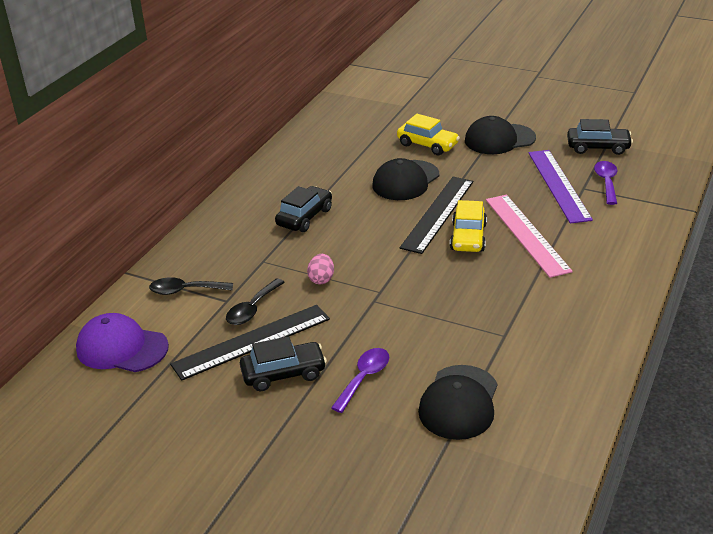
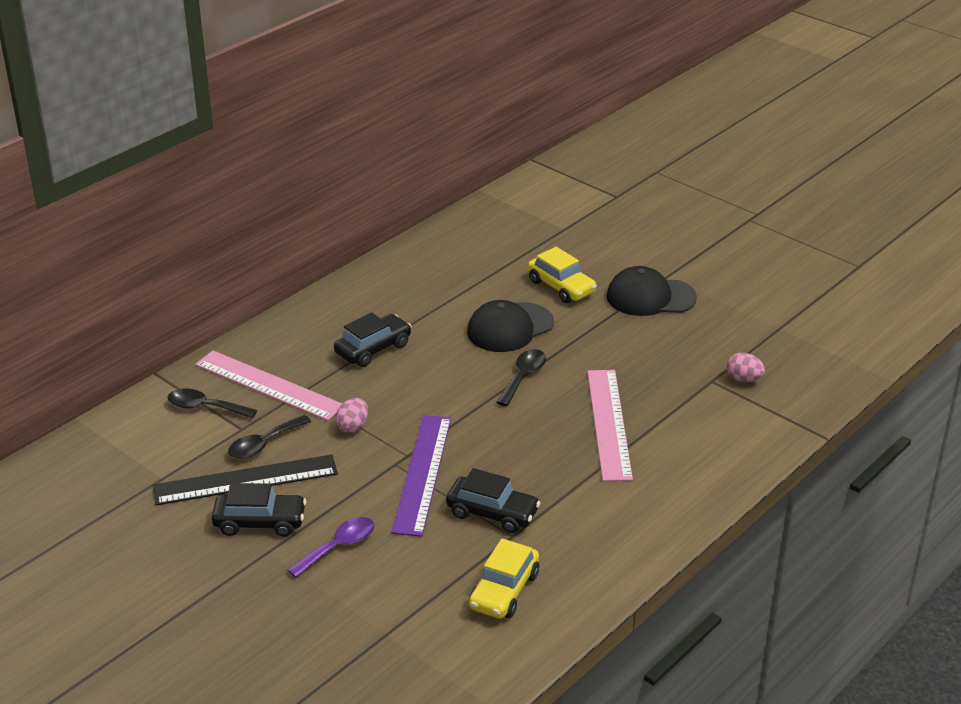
camera: 15 degrees right, 0 degrees up
purple cap [76,313,169,372] -> none
black ruler [400,177,473,254] -> black spoon [496,349,546,406]
black cap [418,365,498,440] -> none
yellow car [450,200,487,252] -> yellow car moved to [469,538,539,619]
purple ruler [528,150,593,223] -> purple ruler moved to [392,415,451,537]
black car [567,119,633,155] -> black car moved to [446,468,540,533]
purple spoon [594,161,617,205] -> pink egg [727,353,765,382]
none -> pink ruler [195,351,342,421]

